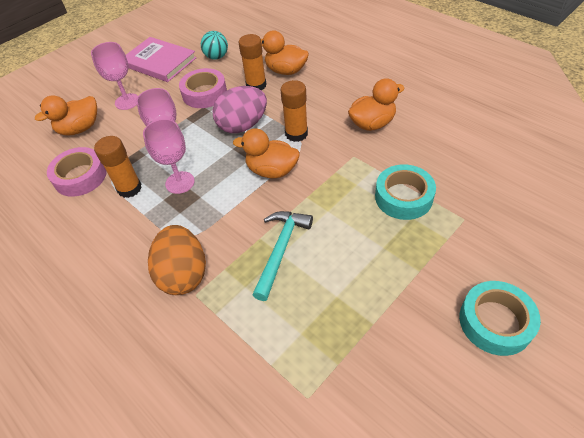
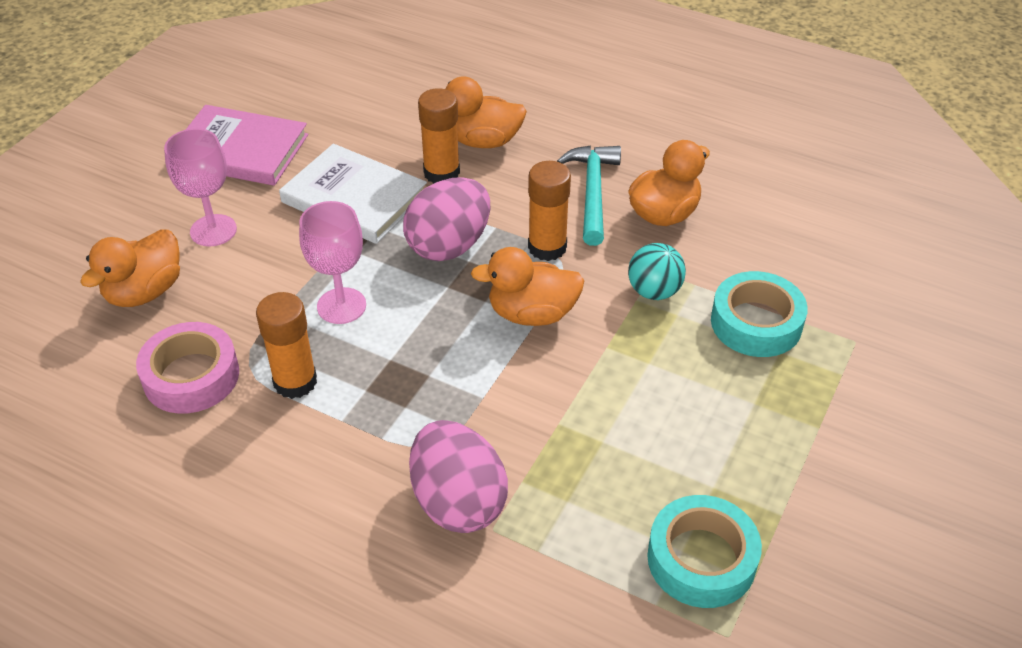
camera: 20 degrees left, 5 degrees down
pink goblet [143,119,195,194] -> none
orange egg [148,225,206,295] -> pink egg [409,420,508,533]
pink tape [179,68,227,108] -> white book [279,144,427,244]
turquoise ball [201,31,228,60] -> turquoise ball moved to [628,243,686,300]
turquoise hammer [252,211,313,301] -> turquoise hammer moved to [557,146,621,246]
turquoise tape [459,281,541,356] -> turquoise tape moved to [647,495,762,608]

